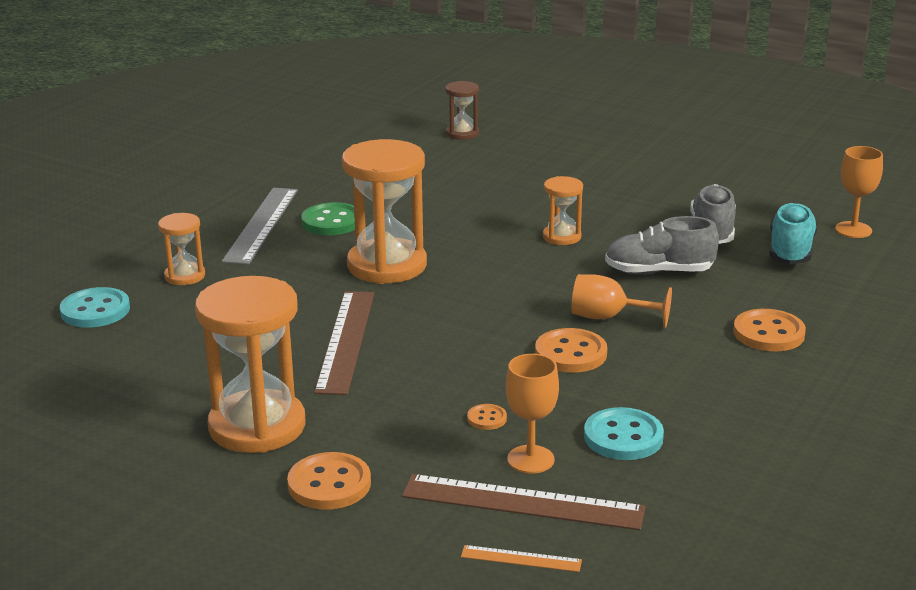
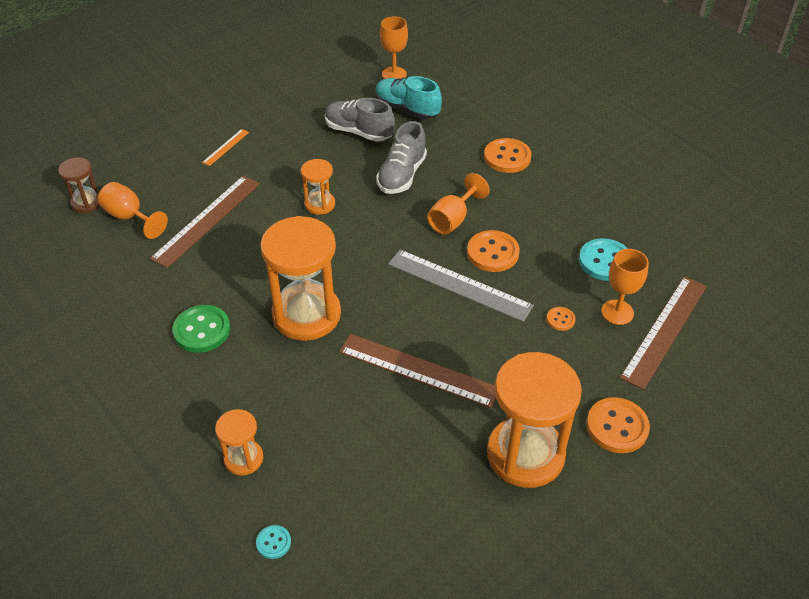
camera: 70 degrees left, 20 degrees up
turquoise button [60,287,130,328] -> turquoise button [256,525,291,559], size x0.51
grey ruler [222,188,298,265] -> grey ruler moved to [388,250,534,322]
orange ruler [461,545,582,572] -> orange ruler moved to [202,129,249,166]
none -> orange goblet [98,182,168,239]
none -> brown ruler [150,176,260,268]

